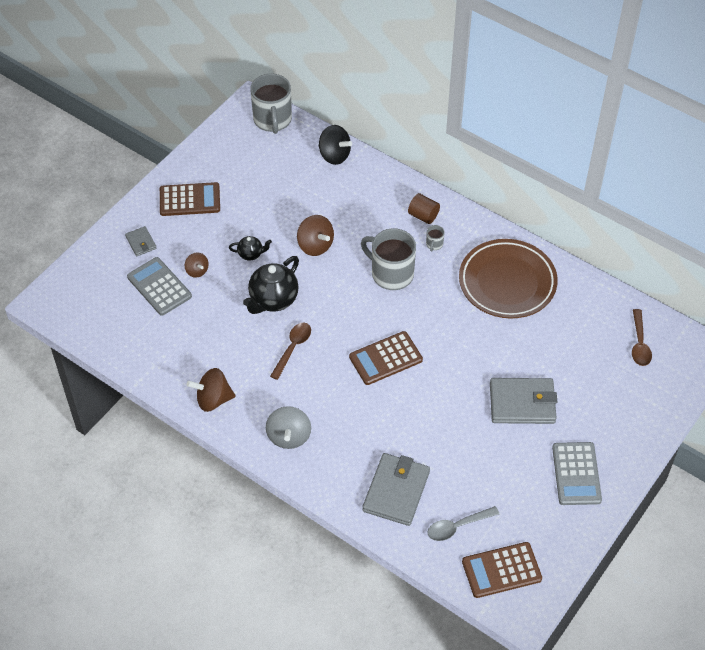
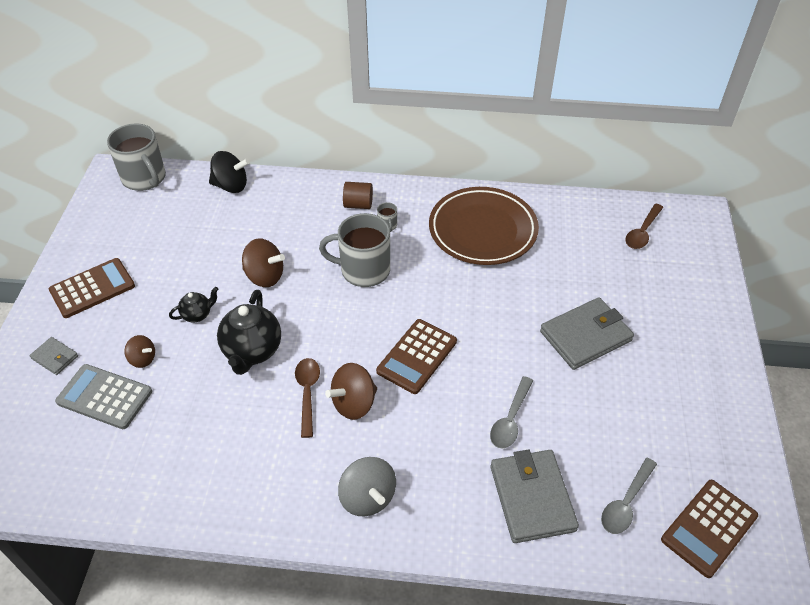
camera: 30 degrees left, 5 degrees down
brown spinning top [187,368,236,412] -> brown spinning top moved to [325,363,377,420]
grey calculator [552,442,602,505] -> none
brown spoon [632,309,652,366] -> brown spoon turned 60 degrees clockwise [625,204,663,249]
none -> grey spoon [490,376,533,448]

